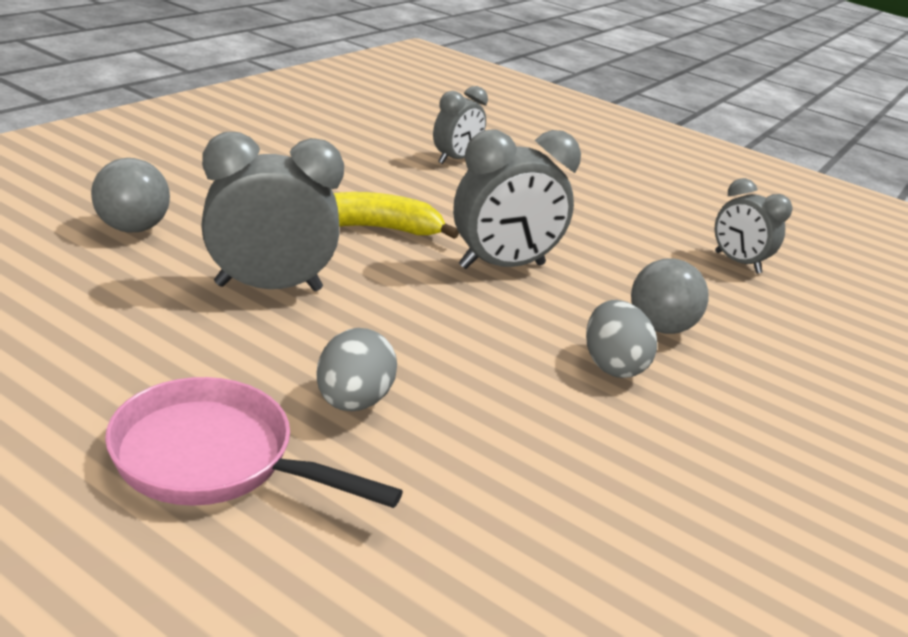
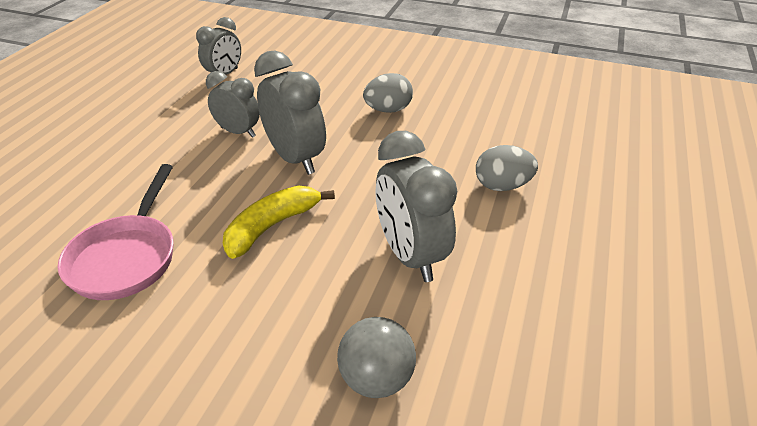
camera: 100 degrees left, 10 degrees up
pink pan [105,377,403,508] -> pink pan moved to [58,164,174,300]
yellow banana [334,192,459,239] -> yellow banana turned 60 degrees clockwise [223,186,335,259]
grey clock [433,86,488,164] -> grey clock moved to [206,71,260,138]
grey ball [631,258,708,334] -> none

